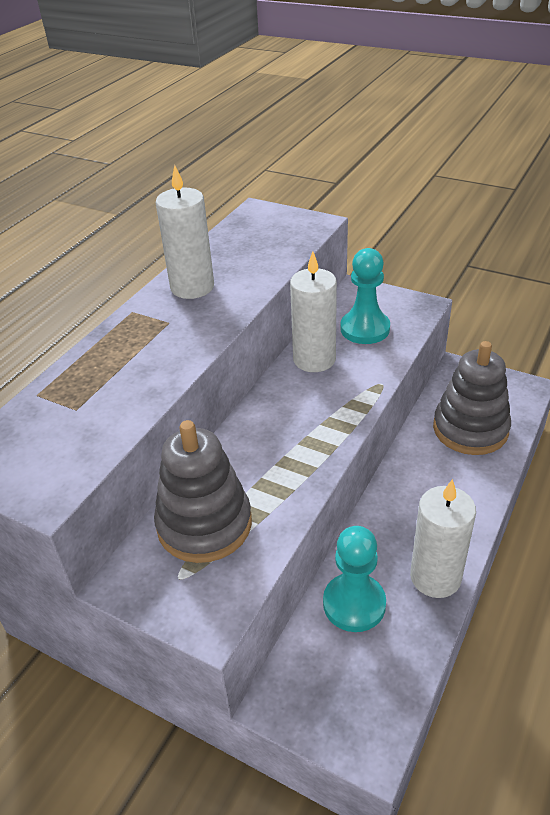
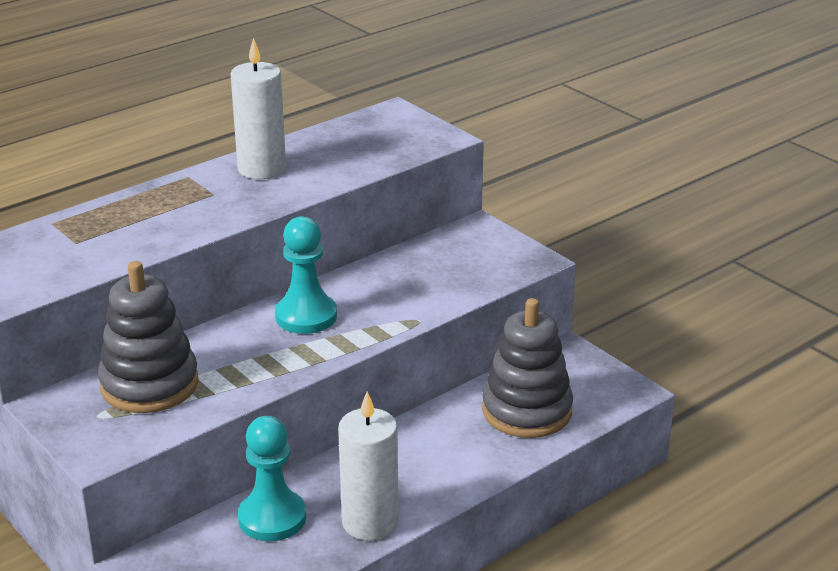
camera: 20 degrees right, 10 degrees down
white candle [290,251,337,372] -> none
turquoise pawn [340,248,390,344] -> turquoise pawn moved to [275,216,337,334]

